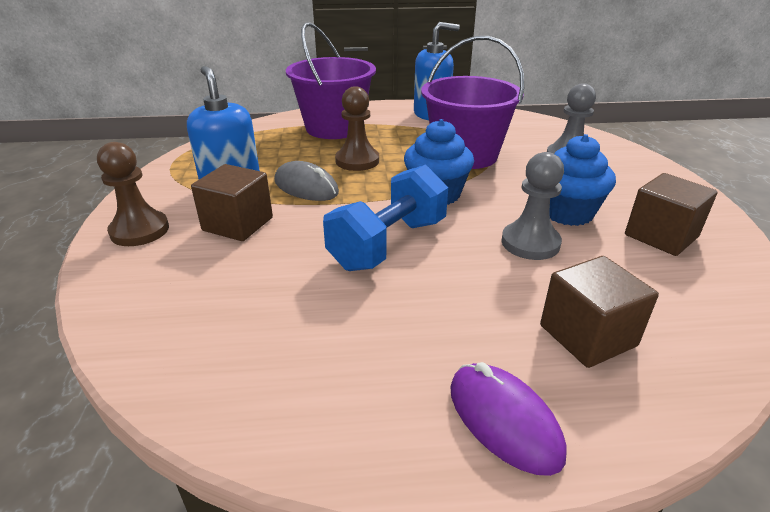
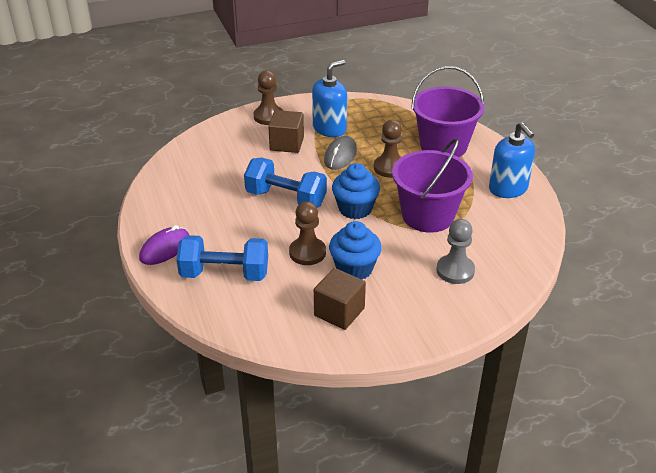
camera: 75 degrees right, 5 degrees up
grey pawn [501,152,564,260] -> brown pawn [289,201,326,265]
brown cube [540,256,659,368] -> blue dumbbell [176,235,268,281]

